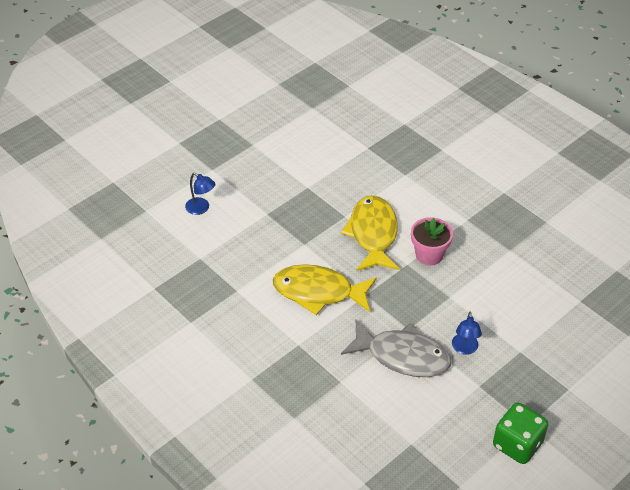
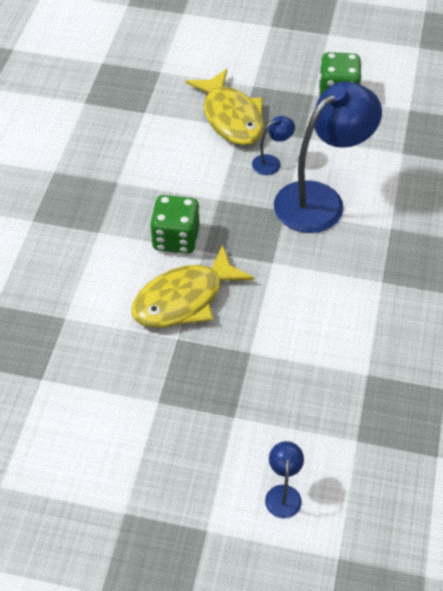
camera: 125 degrees left, 5 degrees up
yellow fish [273,264,377,315] -> yellow fish moved to [186,69,264,145]
grey fish [341,320,451,377] -> blue lamp [274,81,382,233]
pink flower pot [411,217,453,266] -> green dice [150,195,200,254]

